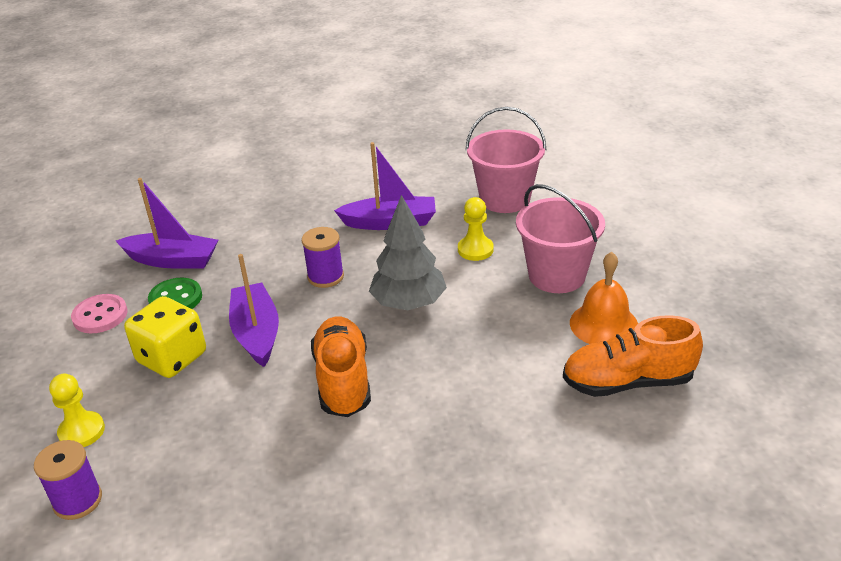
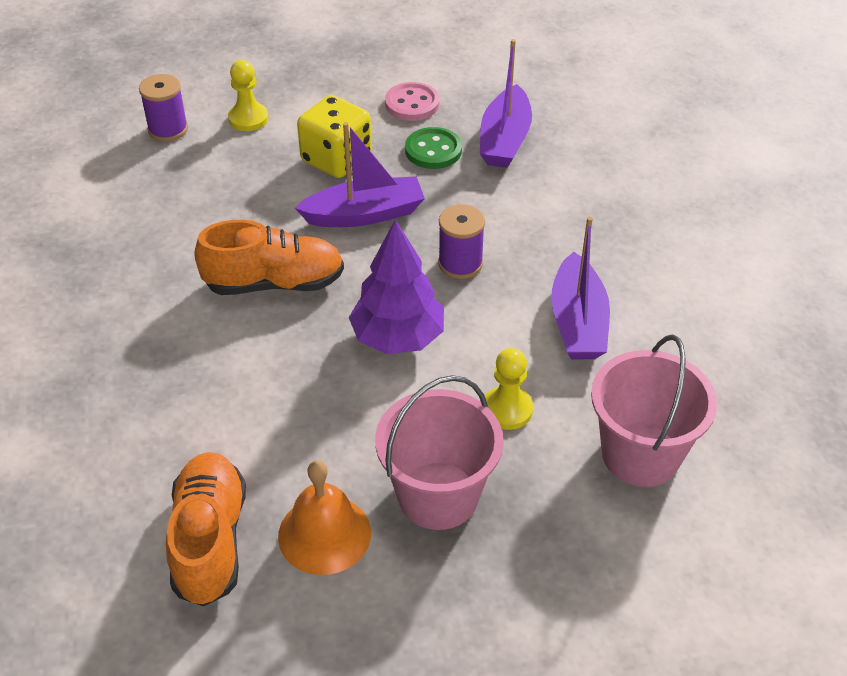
camera: 90 degrees right, 10 degrees up
grey tree [369,195,447,310] -> purple tree [349,219,444,354]

